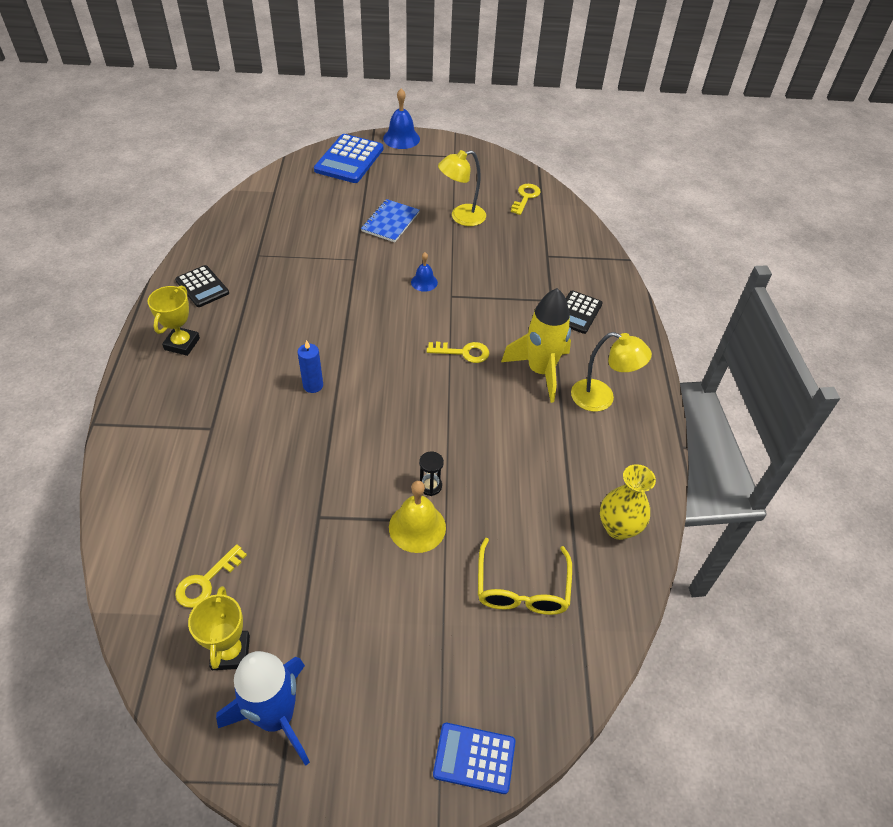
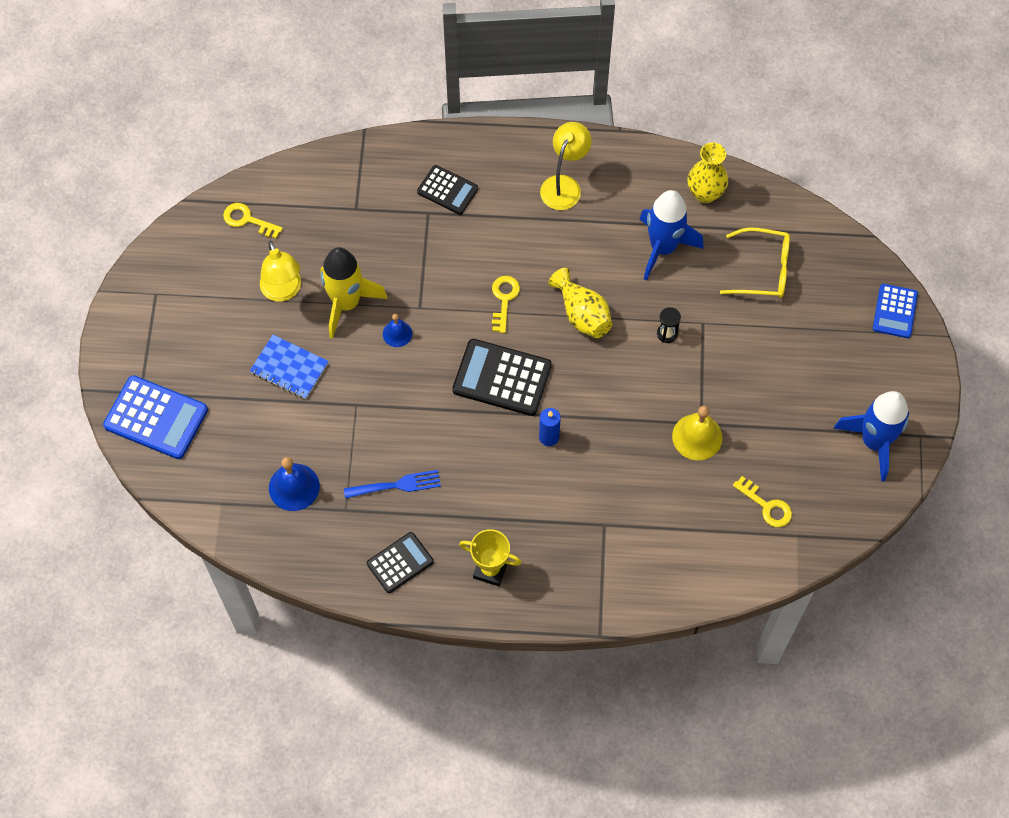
camera: 85 degrees left, 15 degrees up
yellow trophy [188,586,250,670] -> none
blue bell [383,88,420,149] -> blue bell moved to [269,457,320,511]
yellow bell [389,481,446,553] -> yellow bell moved to [672,406,723,460]
yellow rocket [501,288,571,403] -> yellow rocket moved to [320,247,388,339]
none -> blue fork [344,470,441,499]
none -> black calculator [452,339,552,416]
none -> yellow vase [548,268,612,338]
none -> blue rocket [640,190,704,281]

